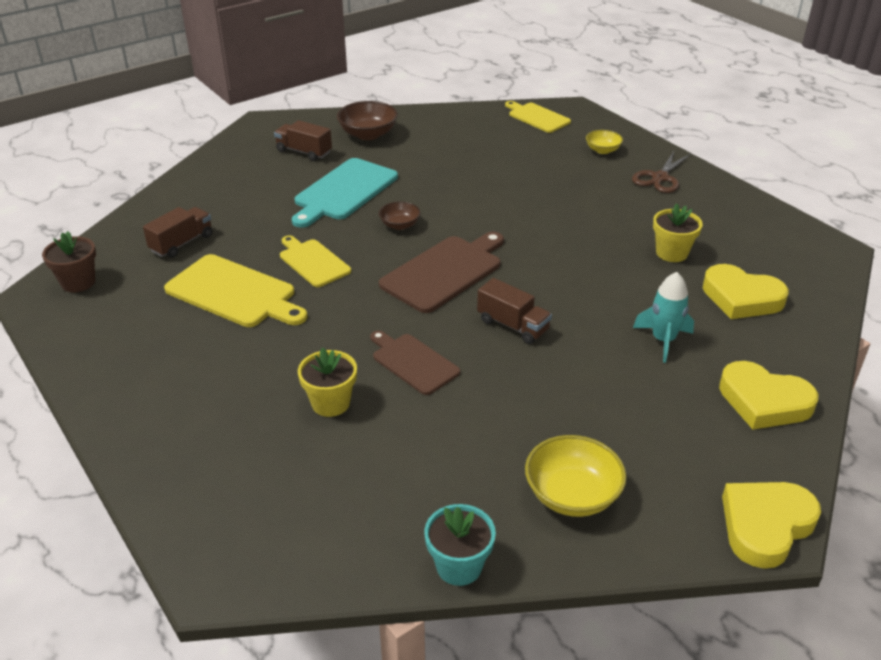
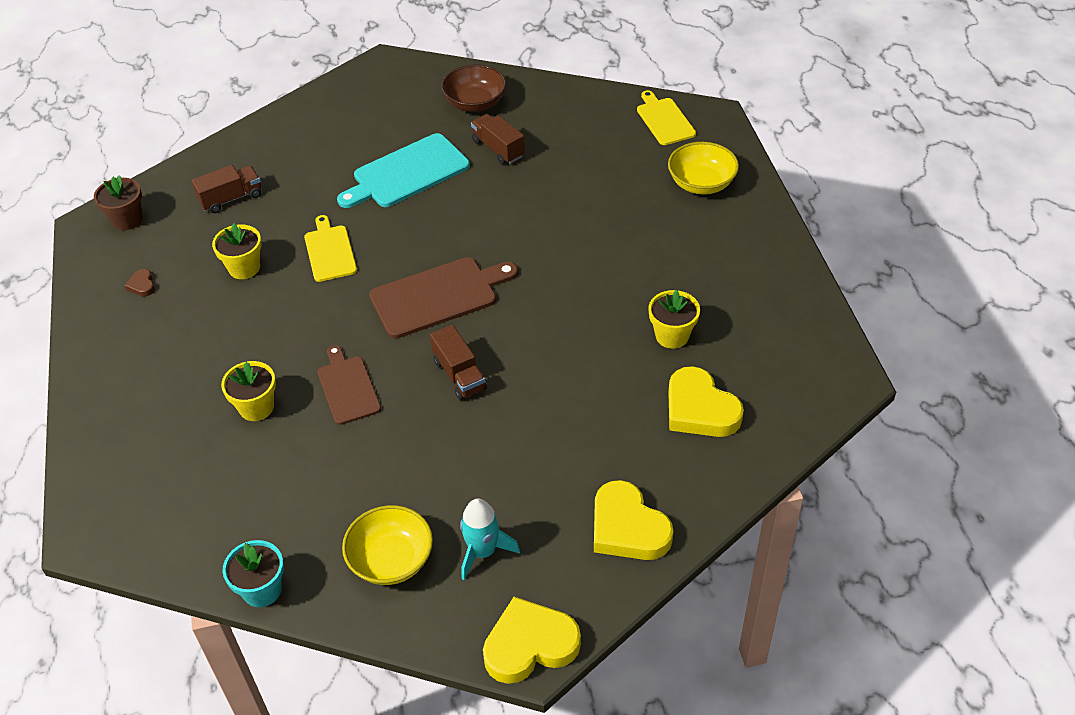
camera: 25 degrees right, 10 degrees up
yellow cutting board [164,254,308,327] -> yellow flower pot [212,223,262,279]
brown truck [274,120,332,161] -> brown truck moved to [471,114,525,164]
brown bowl [379,202,420,230] -> none
yellow bowl [586,130,623,154] -> yellow bowl [668,142,739,195], size x1.68
brown scissors [632,151,691,193] -> none
turquoise rocket [633,272,694,363] -> turquoise rocket moved to [460,499,520,580]
none -> brown heart [124,269,155,297]

